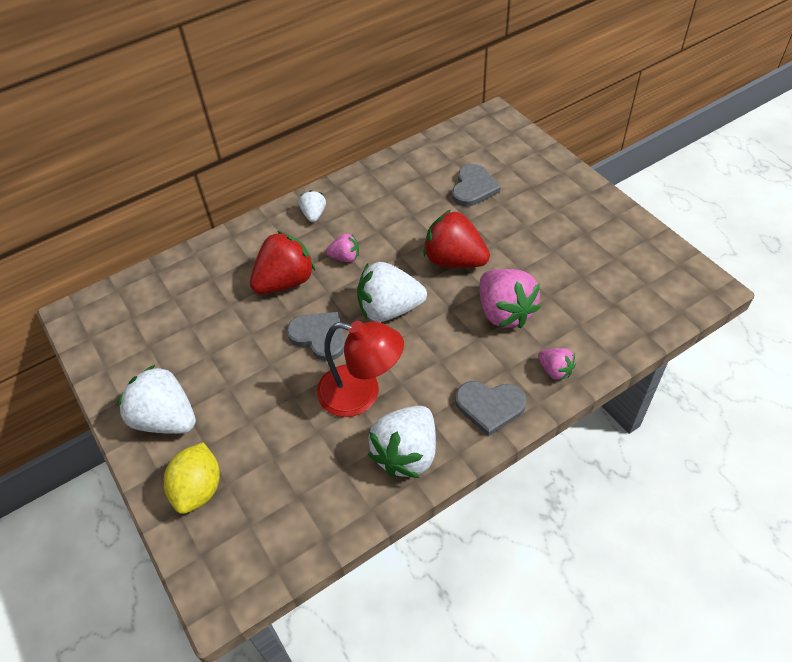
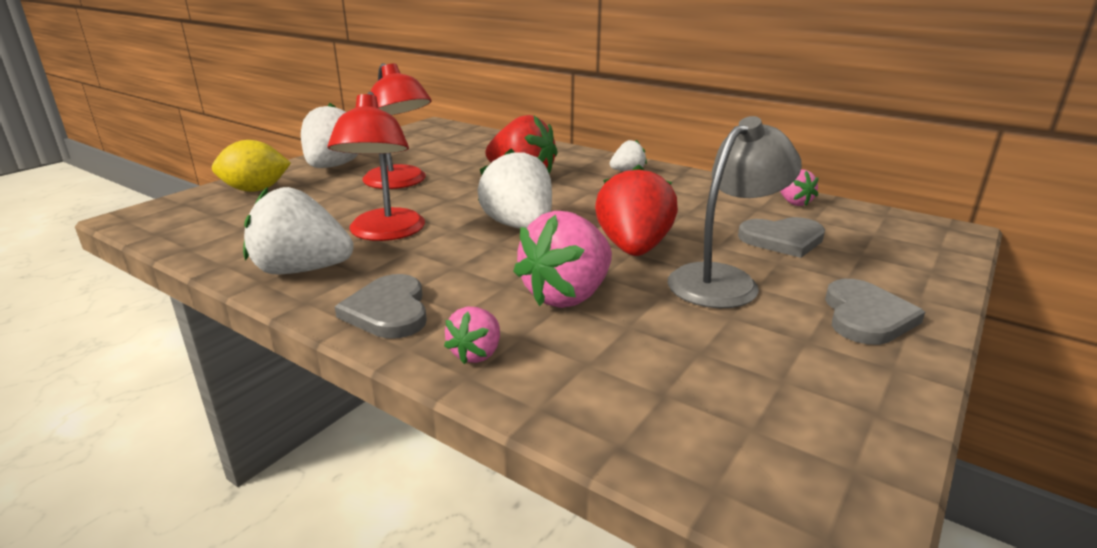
camera: 65 degrees right, 25 degrees down
grey heart [287,312,345,361] -> grey heart moved to [825,279,925,345]
pink strawberry [326,234,359,262] -> pink strawberry moved to [780,170,818,206]
none -> red lamp [362,63,432,189]
none -> grey lamp [668,116,802,308]

